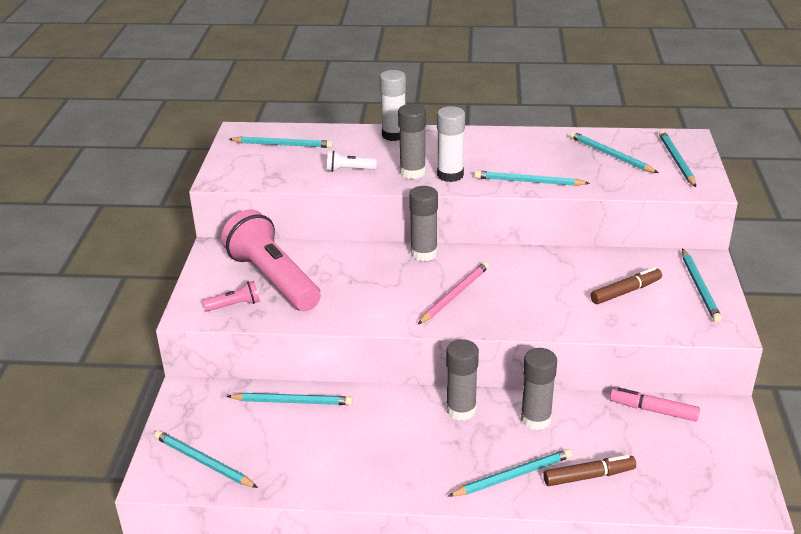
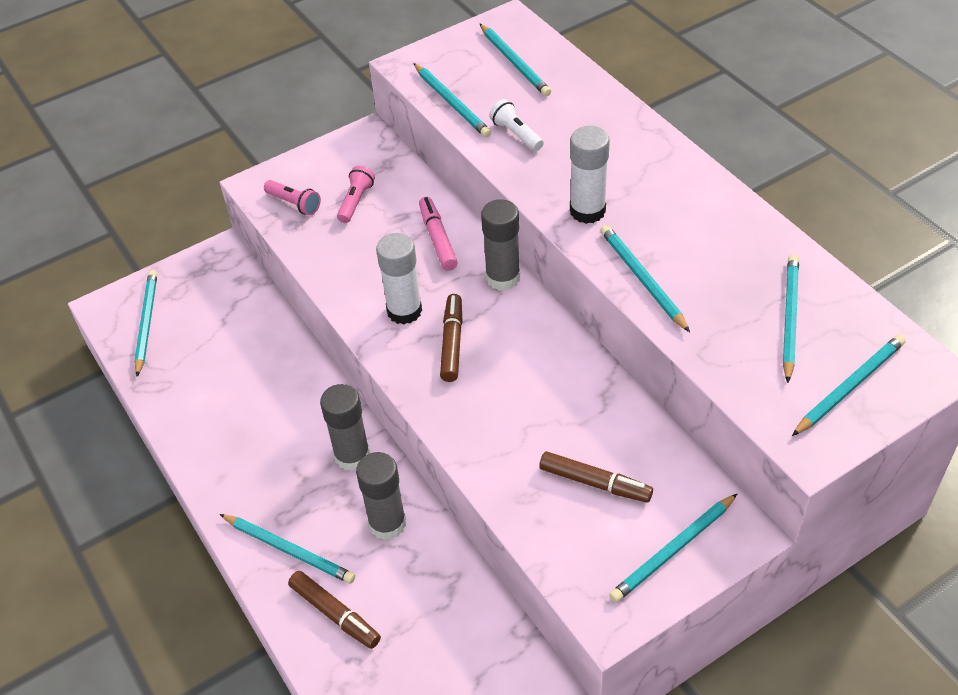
camera: 55 degrees right, 15 degrees up
pink flashlight [221,209,321,311] -> pink flashlight [337,166,375,223], size x0.41
turquoise pencil [227,393,353,405] -> turquoise pencil moved to [413,63,491,137]
white glue stick [379,70,406,141] -> white glue stick moved to [376,233,422,324]
grey glue stick [398,104,426,179] -> none
pink pencil [418,262,489,324] -> brown marker [440,294,463,382]
pink marker [610,388,700,422] -> pink marker moved to [419,197,458,271]

